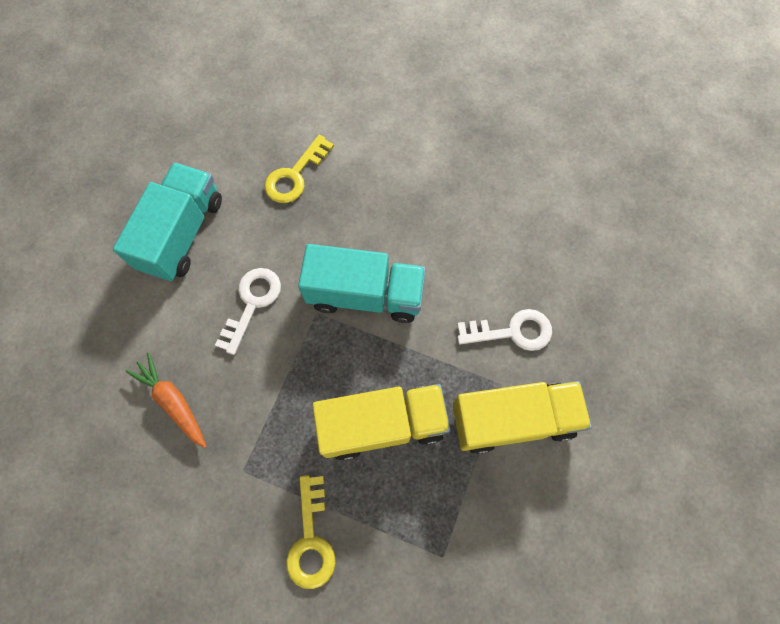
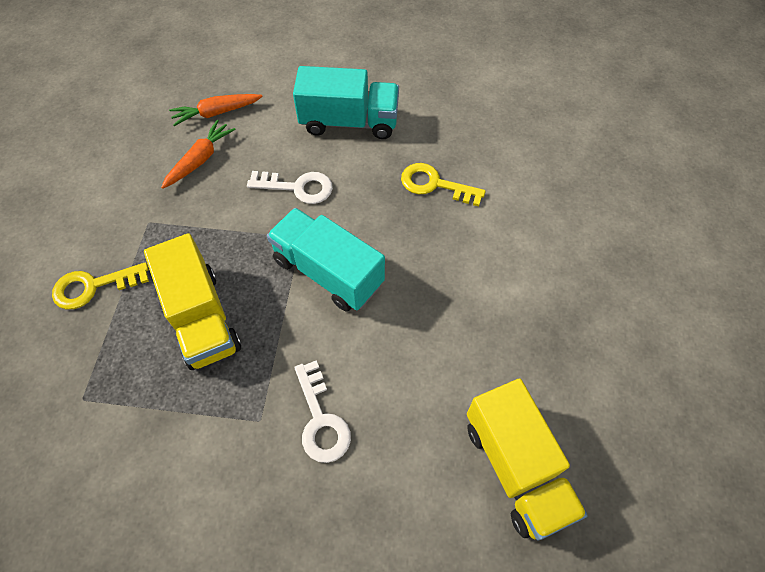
camera: 75 degrees right, 10 degrees down
turquoise truck [298,244,426,323] -> turquoise truck turned 135 degrees clockwise [267,208,385,311]
yellow truck [453,381,592,454] -> yellow truck moved to [467,378,588,540]
none -> orange carrot [169,94,263,126]

